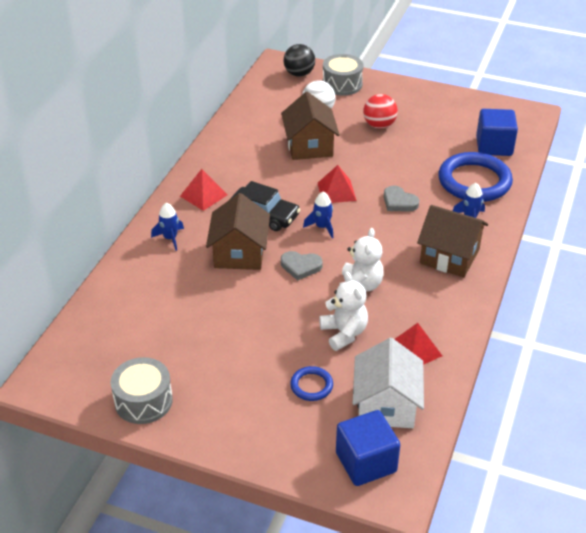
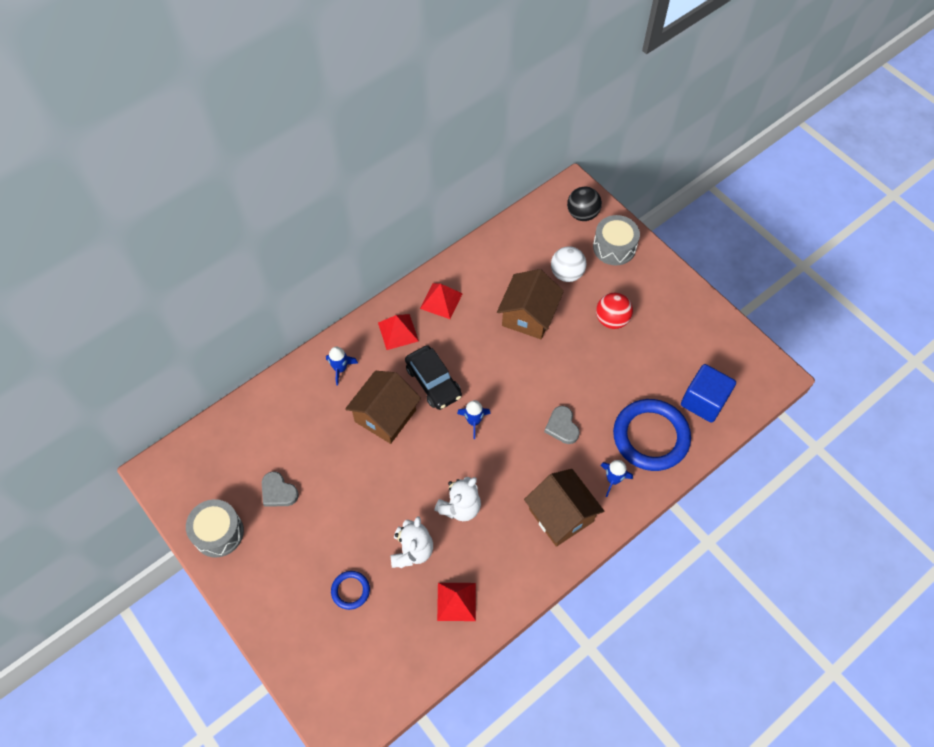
camera: 30 degrees right, 20 degrees up
grey heart [281,251,323,280] -> grey heart moved to [262,471,299,507]
red pyramid [318,165,357,203] -> red pyramid moved to [420,283,463,319]
blue cube [336,410,400,486] -> none
white house [353,338,424,428] -> none

